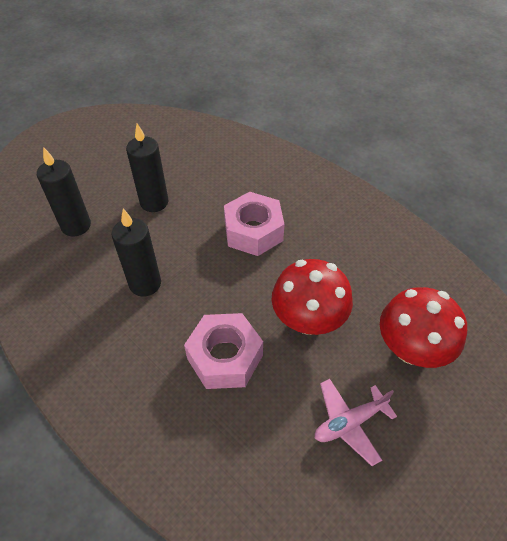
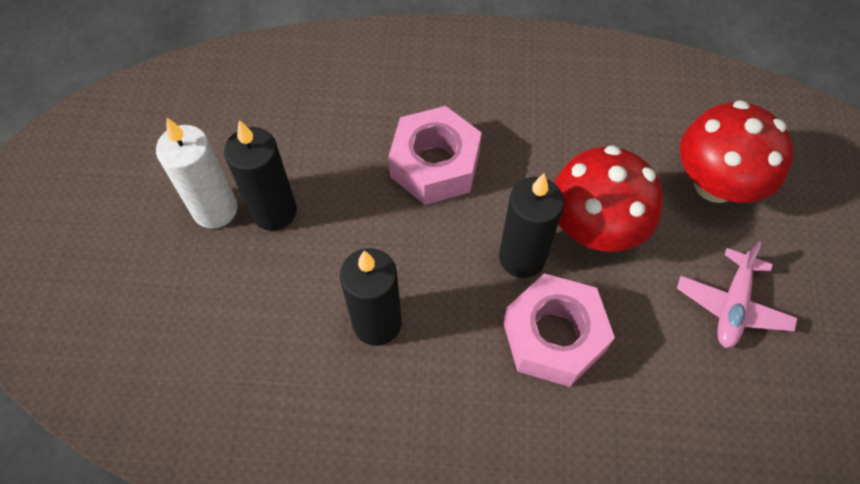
camera: 40 degrees left, 10 degrees up
black candle [37,147,91,236] -> black candle moved to [499,174,564,278]
none -> white candle [156,118,238,229]

